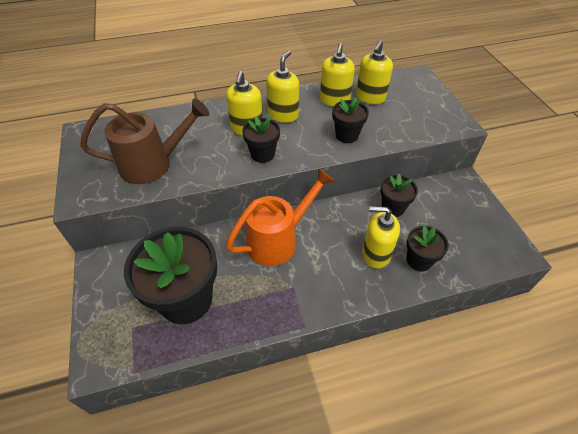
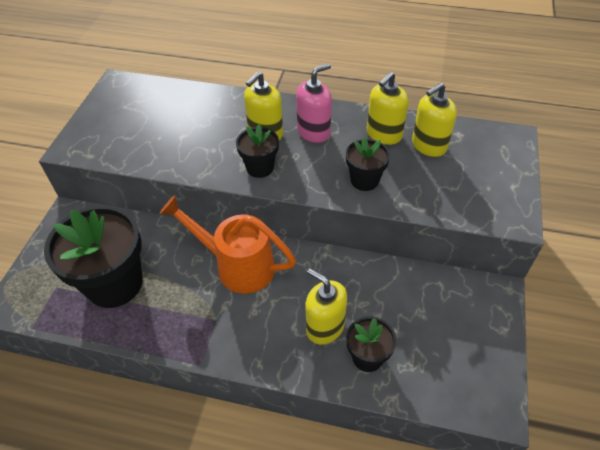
camera: 30 degrees right, 0 degrees up
brown watering can [80,98,210,184] -> none
orange watering can [226,168,334,266] -> orange watering can turned 150 degrees counterclockwise [159,195,296,294]
yellow soap dispenser [266,51,299,123] -> pink soap dispenser [296,63,332,143]
black flower pot [380,174,418,217] -> none

